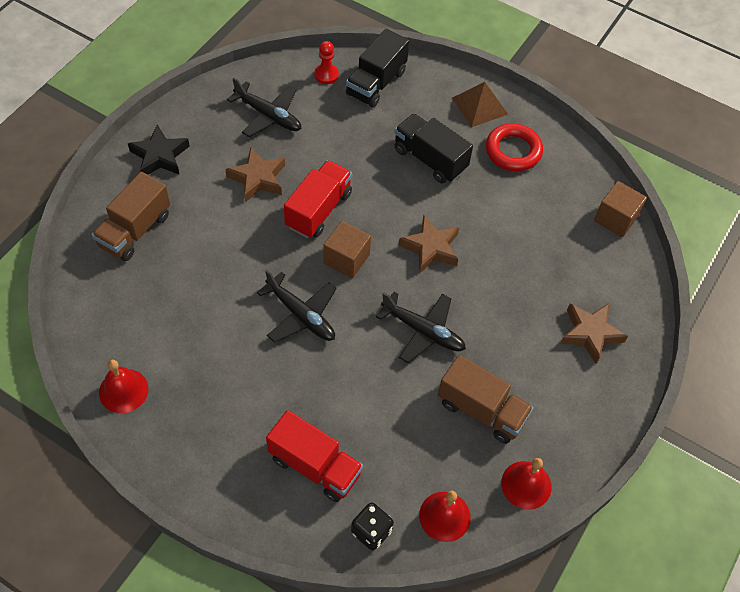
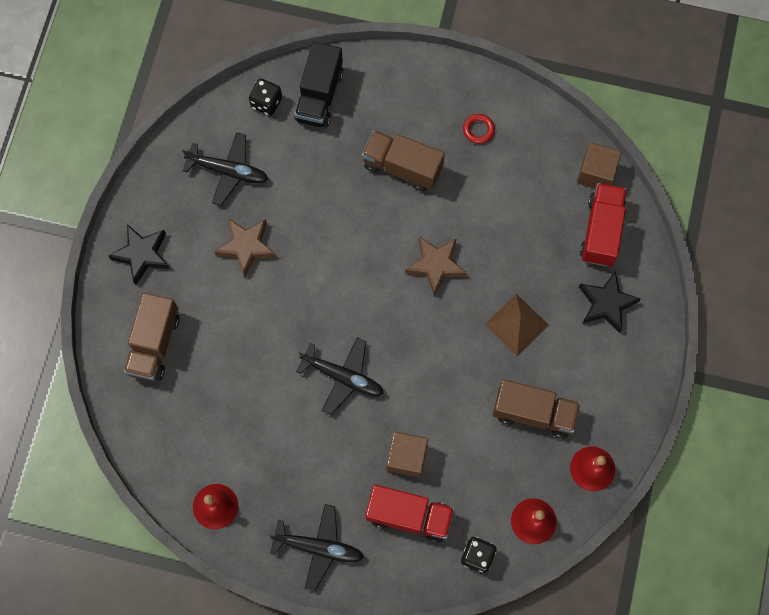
camera: 15 degrees left, 15 degrees up
red truck [284,160,352,238] -> red truck moved to [580,183,627,266]
red pawn [314,41,339,84] -> black dice [249,78,282,116]
brown cube [323,221,371,278] -> brown cube moved to [387,432,428,478]
black plane [376,292,466,363] -> black plane moved to [269,504,364,591]
black truck [394,113,473,183] -> brown truck [362,130,445,192]
brown pyramid [452,82,508,127] -> brown pyramid moved to [485,294,549,356]
red ring [486,123,543,171] -> red ring [463,114,495,144], size x0.55
brown star [560,303,628,364] -> black star [579,270,641,333]

